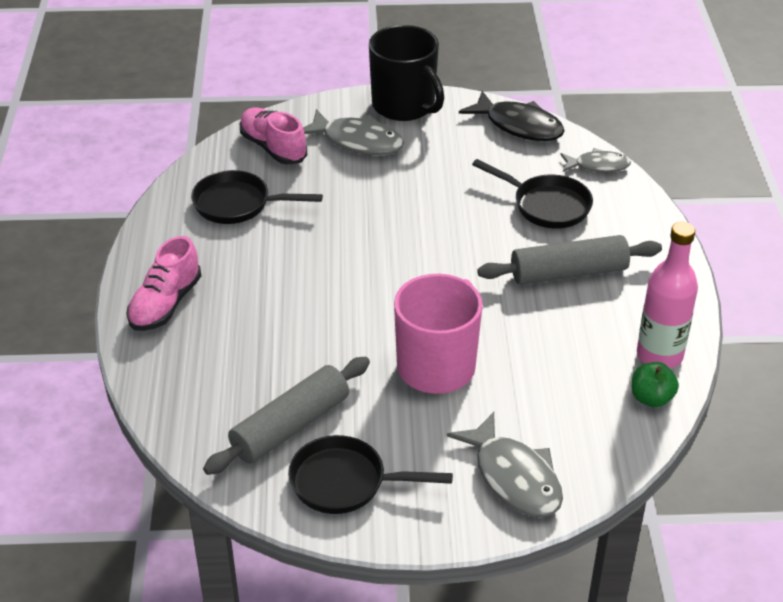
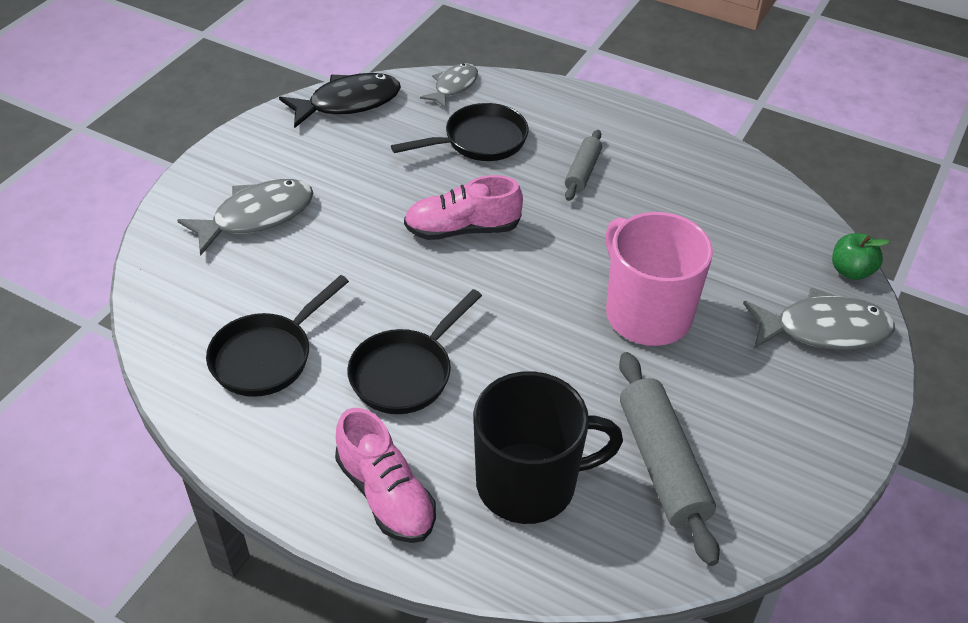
camera: 60 degrees left, 5 degrees up
pink shoe [240,108,307,165] -> pink shoe moved to [404,175,523,240]
black pan [288,435,453,514] -> black pan moved to [347,289,482,414]
black mug [369,25,444,121] -> black mug moved to [473,371,623,524]
grey rolling pin [477,235,662,285] -> grey rolling pin [565,130,602,201], size x0.56
green apple [632,362,679,407] -> green apple moved to [832,233,889,280]
pink bottle [637,222,698,369] -> none

